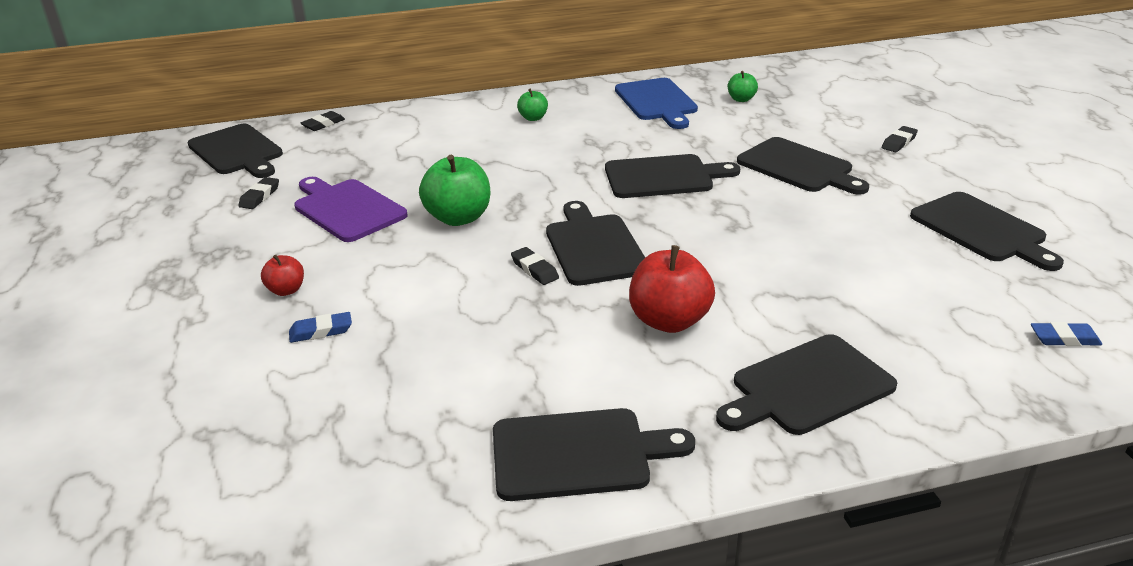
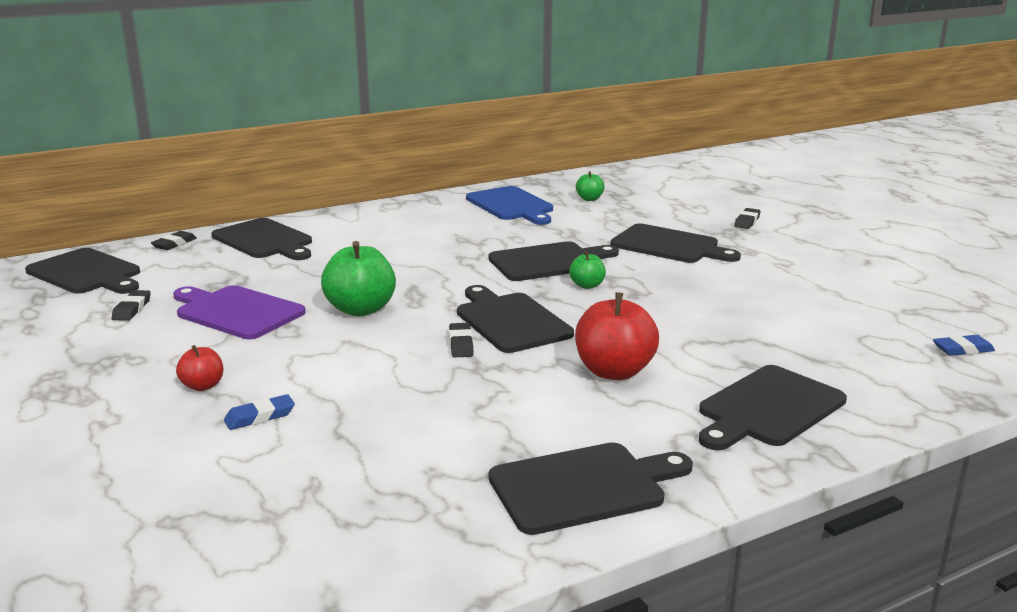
camera: 15 degrees left, 10 degrees down
black eraser [511,247,559,285] -> black eraser turned 45 degrees clockwise [449,323,474,358]
green apple [517,89,548,121] -> green apple moved to [569,251,606,289]
black cutting board [910,192,1064,271] -> black cutting board moved to [211,218,312,260]

